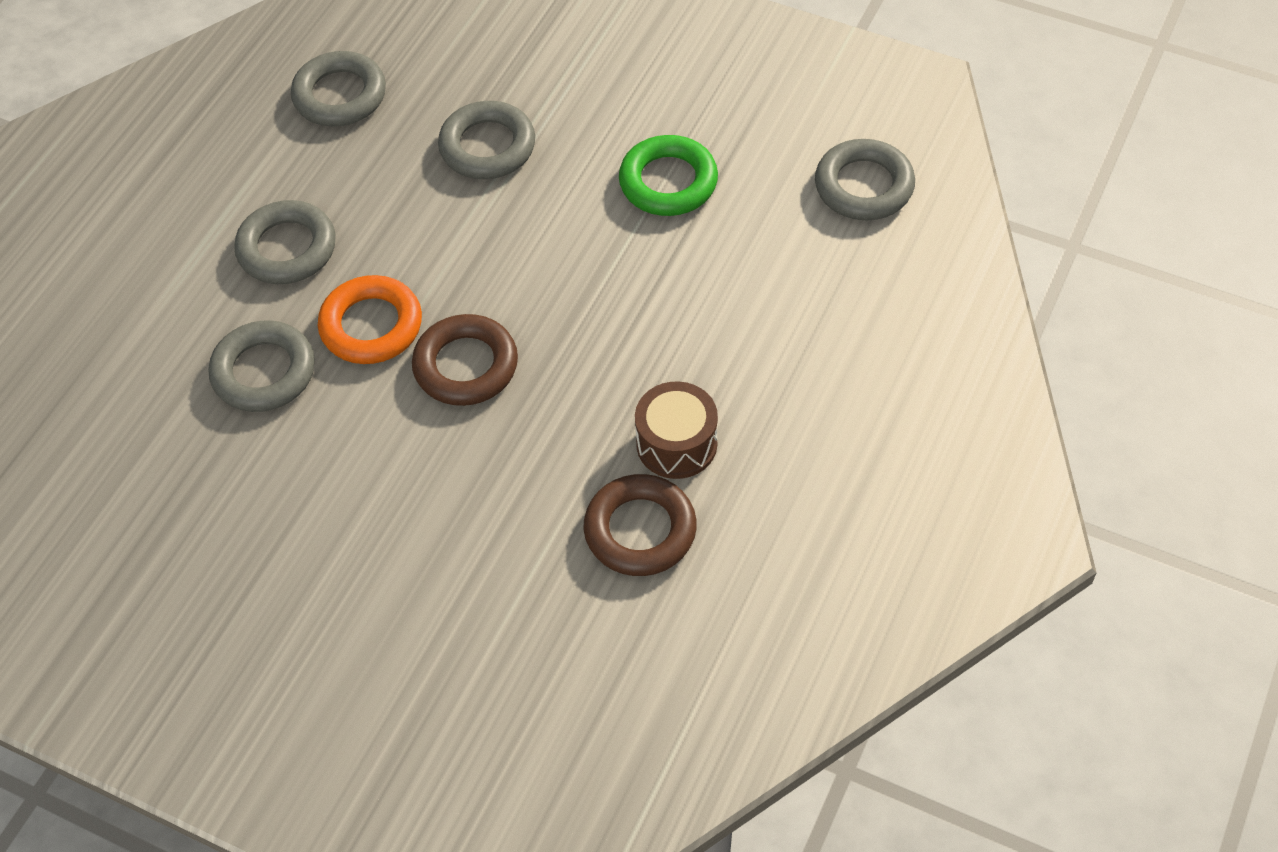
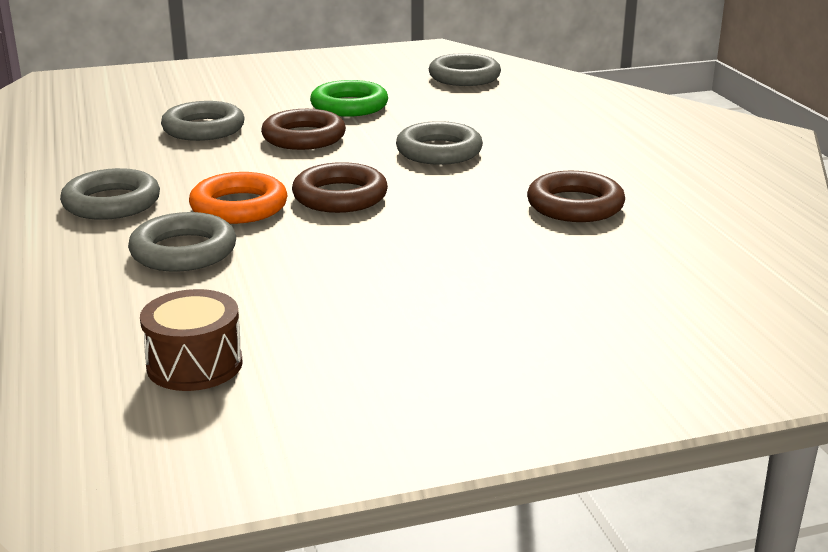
camera: 45 degrees left, 30 degrees down
grey ring [291,51,386,127] -> grey ring moved to [396,121,483,165]
brown drum [635,381,718,479] -> brown drum moved to [140,289,243,391]
none -> brown ring [261,109,346,150]

